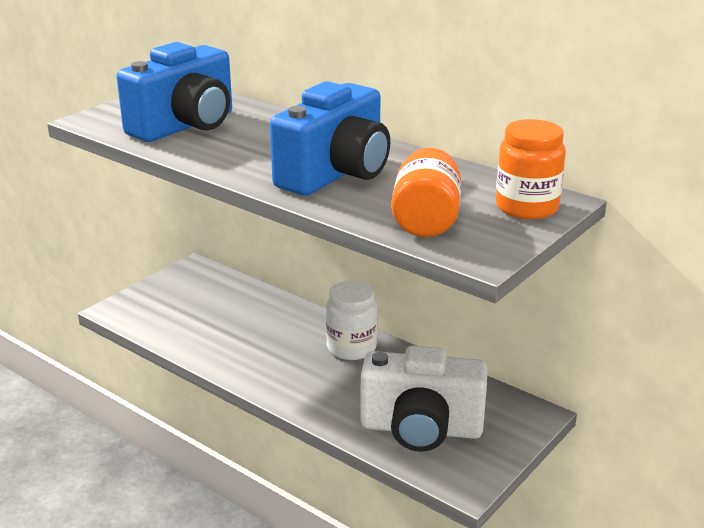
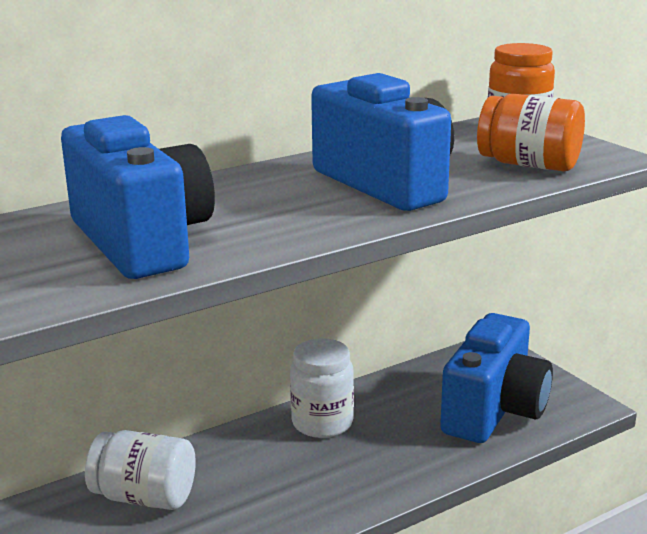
camera: 70 degrees left, 5 degrees down
white camera [360,346,488,451] -> blue camera [440,313,553,443]
none -> white jar [85,430,196,510]

